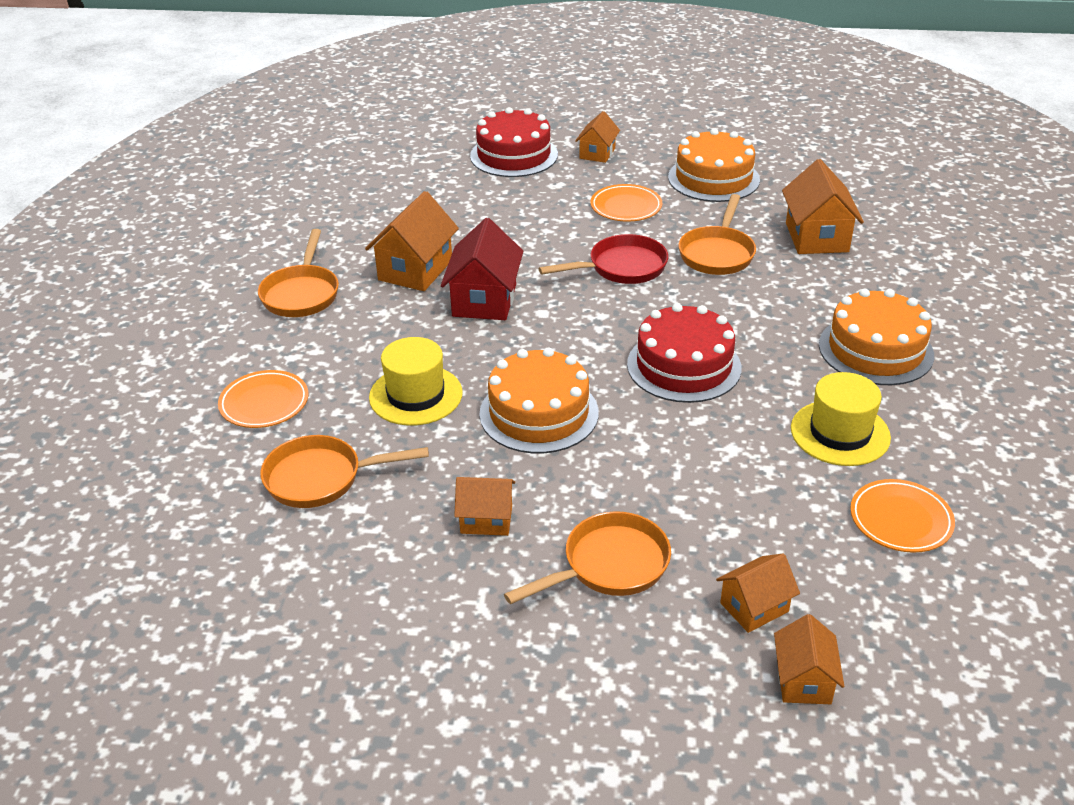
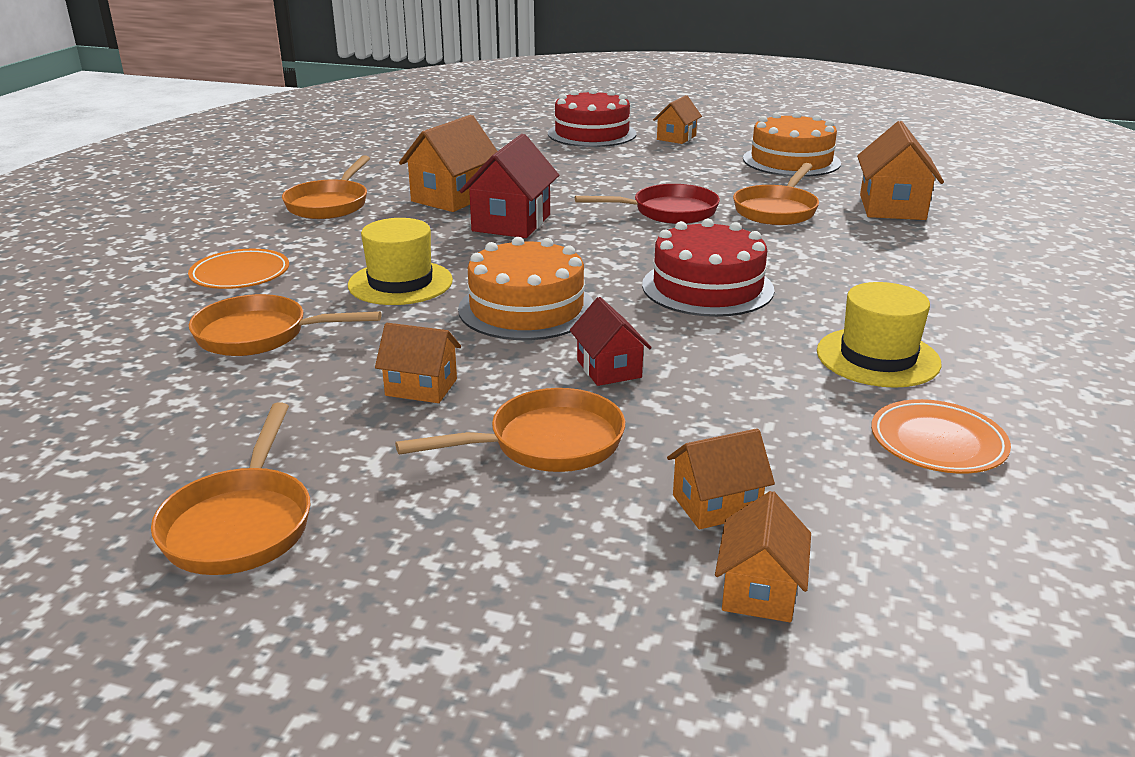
camera: 10 degrees right, 10 degrees down
orange plate [590,184,662,222] -> none
orange cake [819,288,934,385] -> none
none -> orange pan [151,403,310,575]
none -> red house [570,297,652,386]

